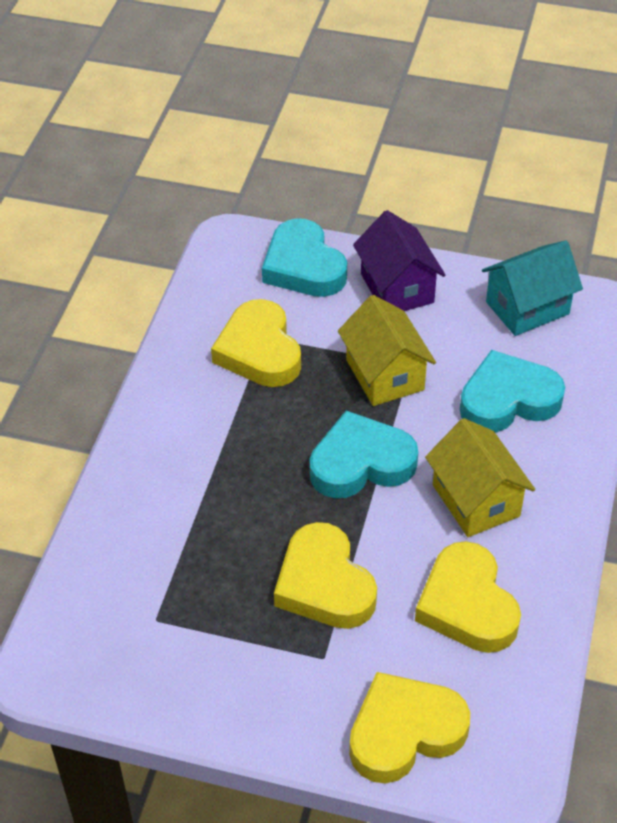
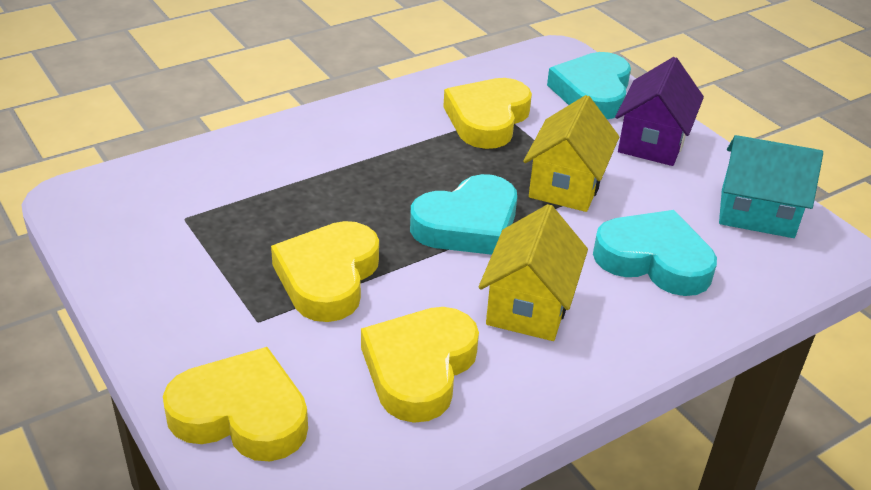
camera: 40 degrees right, 10 degrees down
turquoise heart [310,411,418,498] -> turquoise heart turned 120 degrees clockwise [410,174,517,255]

